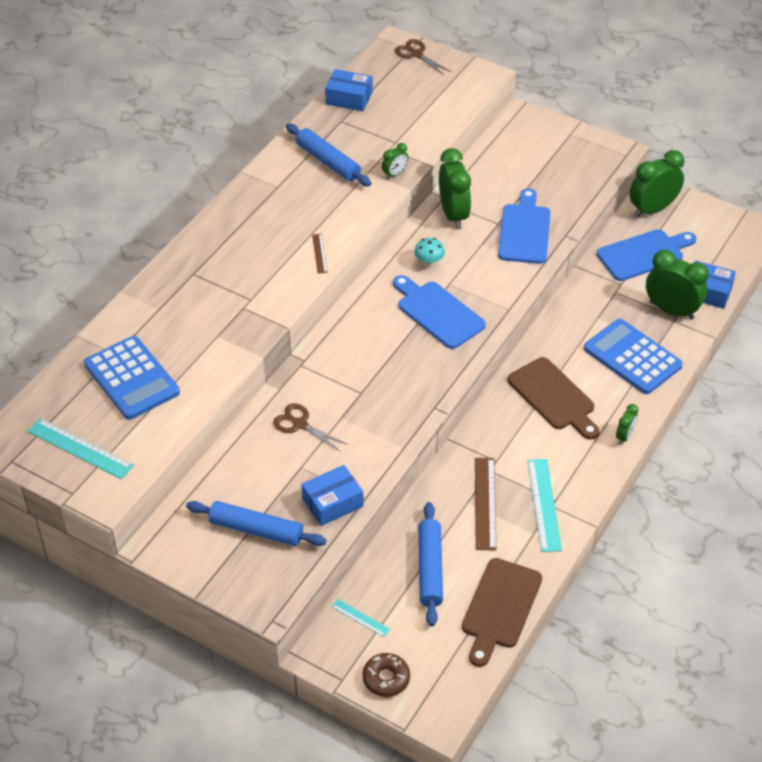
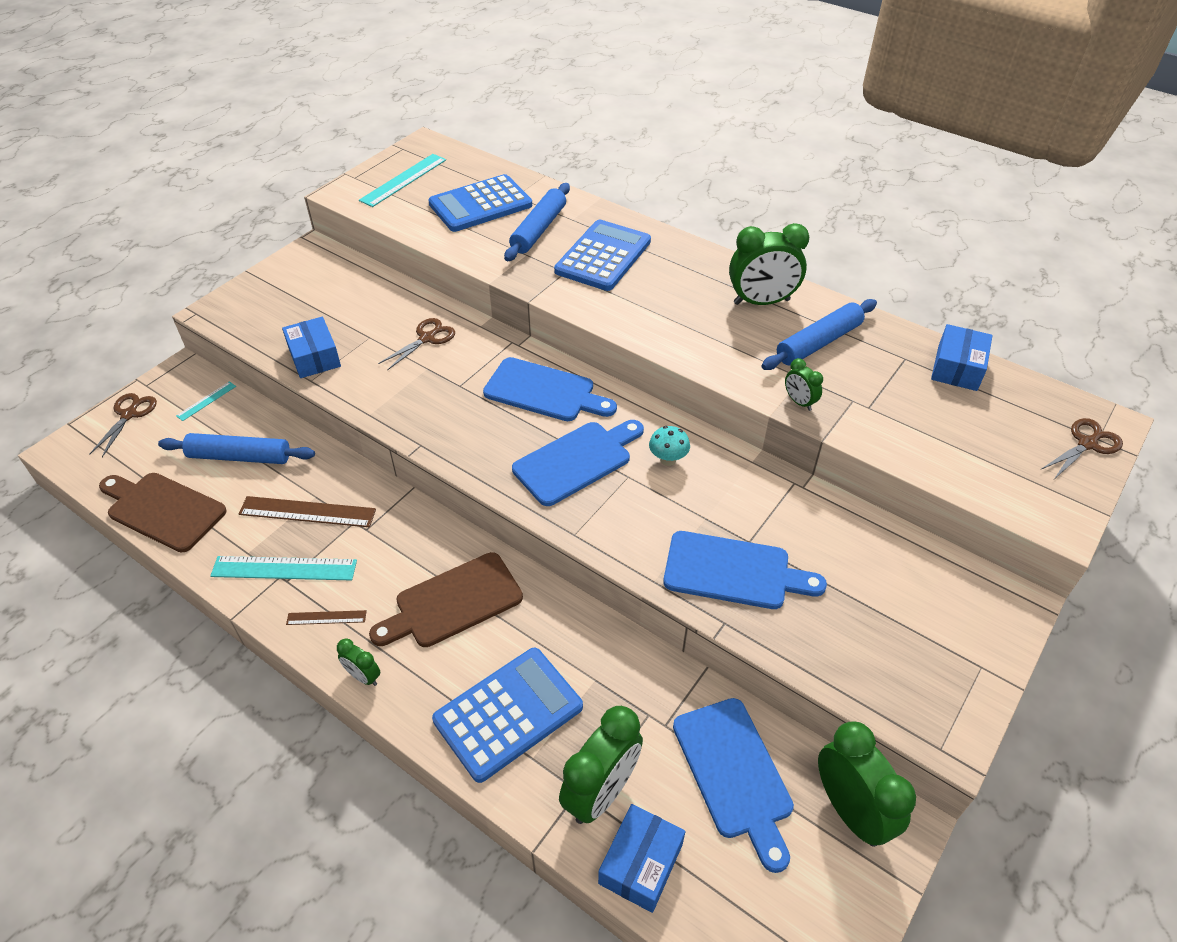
camera: 95 degrees right, 0 degrees up
blue rolling pin [186,501,327,546] -> blue rolling pin moved to [504,183,570,261]
brown ruler [312,234,328,274] -> brown ruler moved to [286,610,367,625]
brown donut [362,653,410,697] -> brown scissors [89,393,157,457]
green clock [439,148,471,229] -> green clock moved to [729,223,809,305]
none -> blue cutting board [483,357,617,421]
none -> blue calculator [554,220,651,291]

